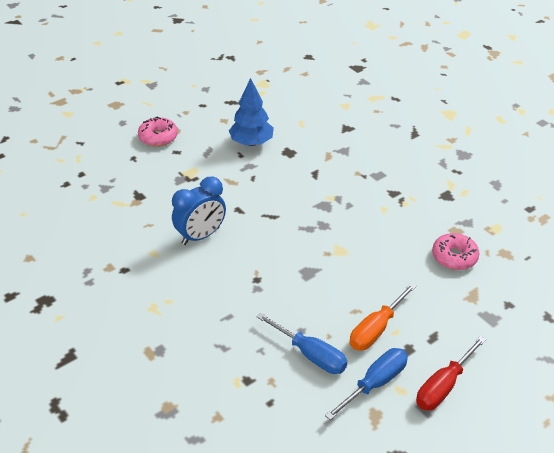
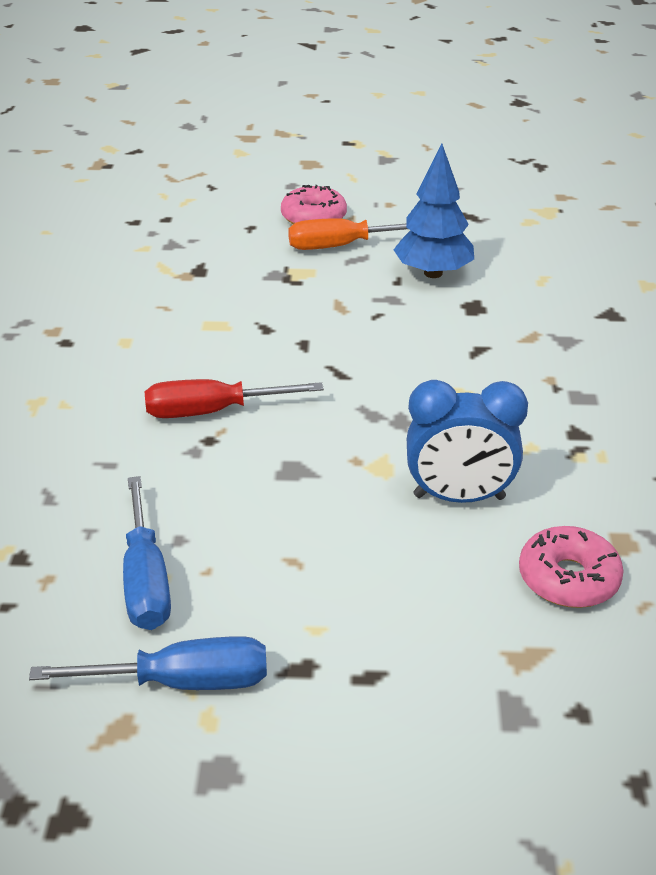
camera: 40 degrees right, 5 degrees down
blue clock [172,176,226,245] -> blue clock moved to [407,380,528,503]
orange screwdriver [350,283,417,351] -> orange screwdriver moved to [288,218,408,250]
red screwdriver [416,336,486,410] -> red screwdriver moved to [145,379,324,418]

